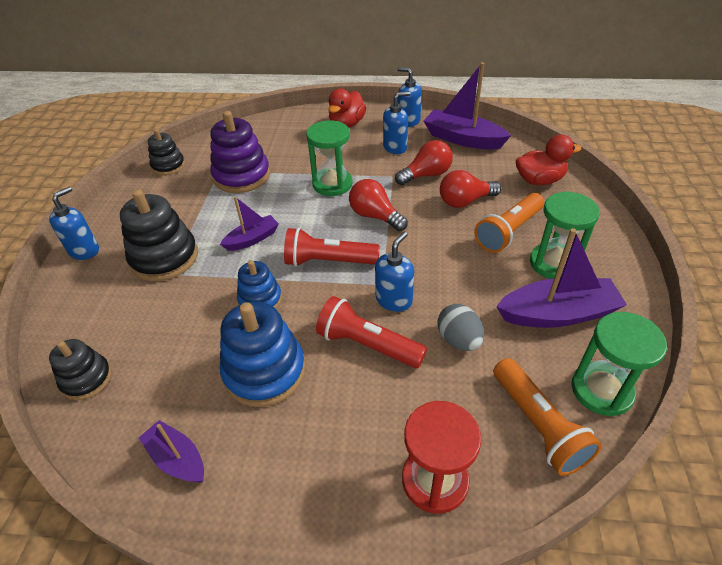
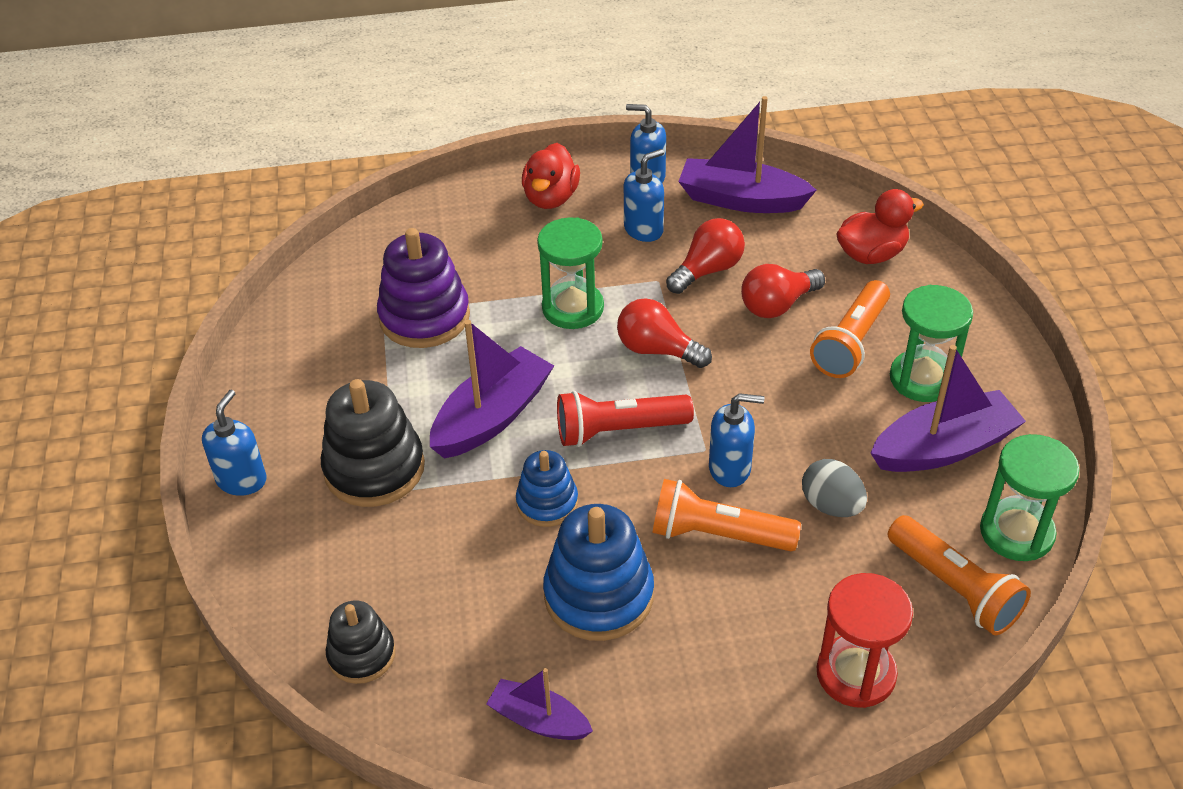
camera: 15 degrees left, 0 degrees up
black stacking toy [148,129,185,175] -> none
purple boat [220,196,279,251] -> purple boat [430,320,554,458], size x1.72
red flashlight [316,296,427,368] -> orange flashlight [653,479,801,551]
blue soap dispenser [375,232,414,312] -> blue soap dispenser turned 75 degrees clockwise [709,393,764,487]

